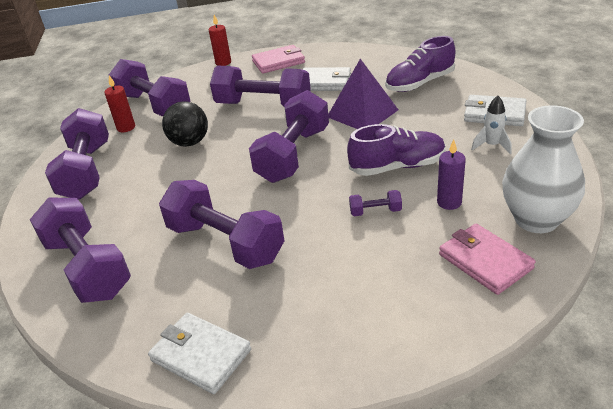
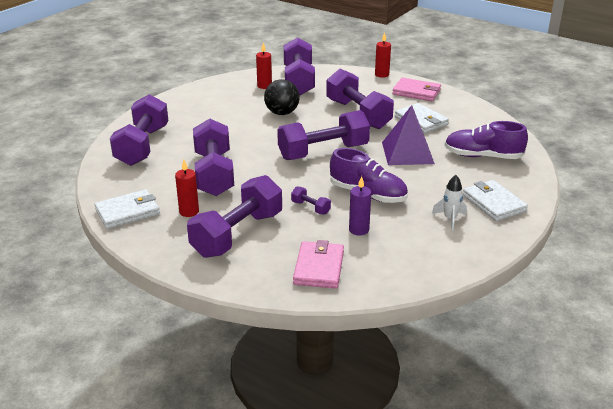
camera: 40 degrees right, 5 degrees down
purple dumbbell [45,108,109,200] -> purple dumbbell moved to [187,175,282,258]
white wallet [148,313,251,394] -> white wallet turned 75 degrees clockwise [95,189,160,229]
white vase [502,105,585,233] -> none
none -> red candle [175,160,199,217]

